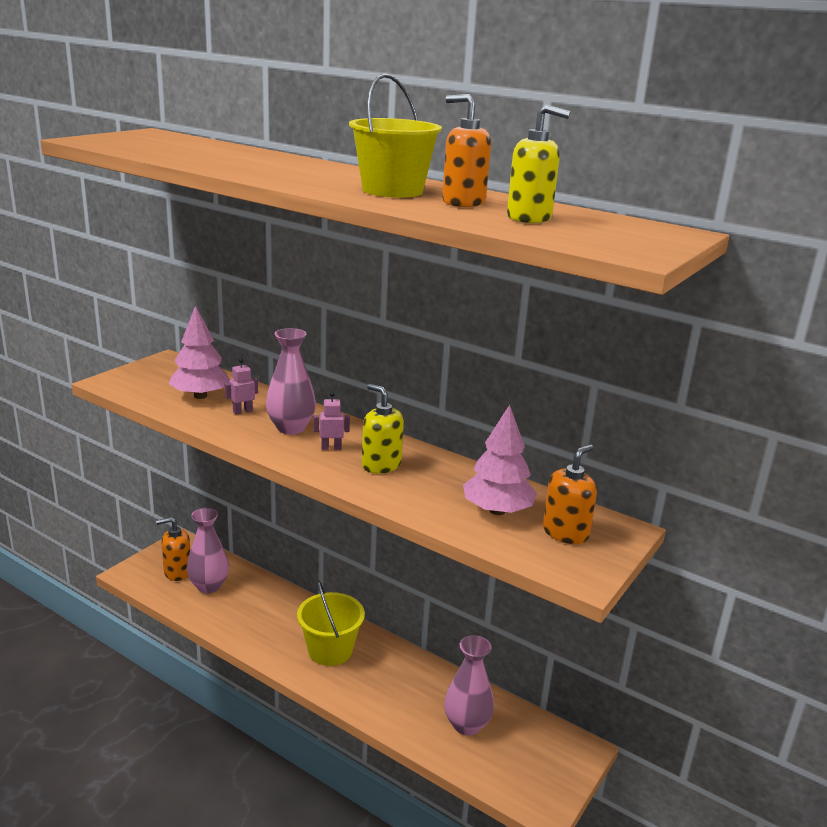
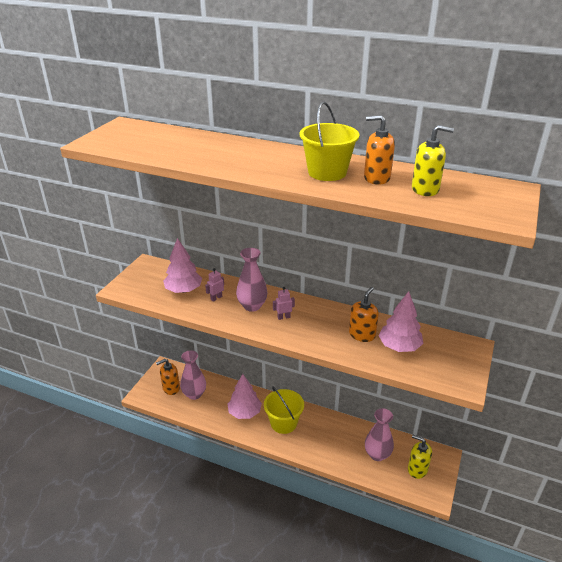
camera: 10 degrees left, 10 degrees up
yellow soap dispenser [362,384,404,474] -> yellow soap dispenser moved to [408,435,432,479]
orange soap dispenser [543,444,597,544] -> orange soap dispenser moved to [349,287,379,342]
none -> pink tree [228,374,262,419]

